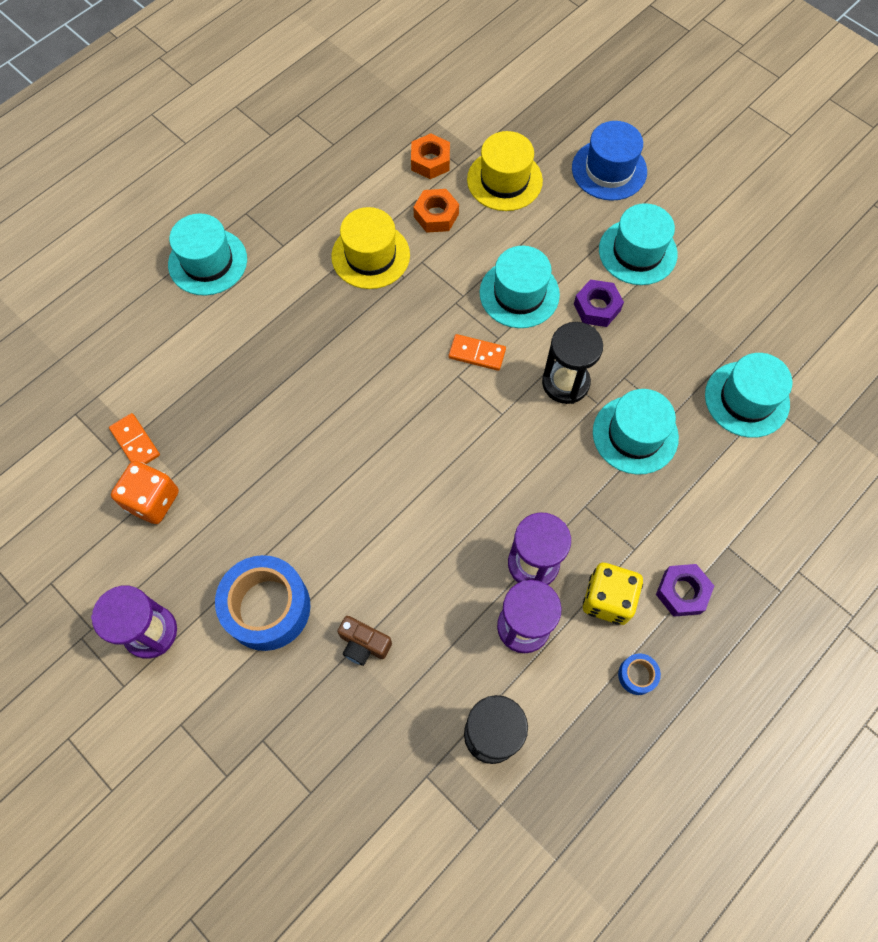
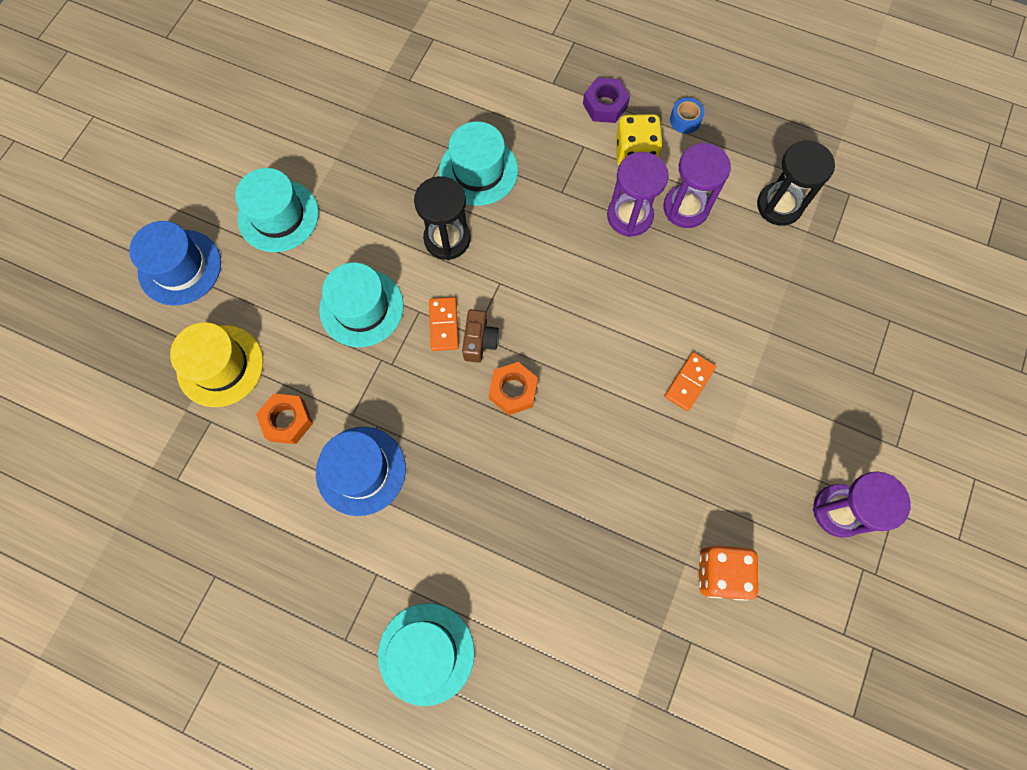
camera: 110 degrees left, 5 degrees up
orange domino [109,413,160,464] -> orange domino moved to [665,352,716,411]
blue tape [215,555,310,651] -> none
yellow hat [331,207,410,289] -> blue hat [316,427,406,516]
brown camera [337,616,392,666] -> brown camera moved to [462,309,499,363]
orange nut [411,133,450,179] -> orange nut moved to [489,362,538,415]
purple nut [574,280,624,327] -> none
turquoise hat [705,353,792,438] -> none

